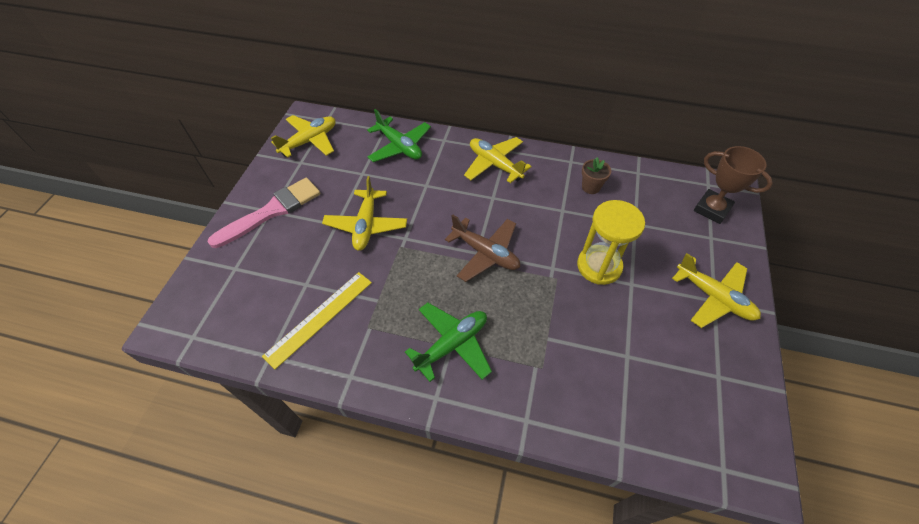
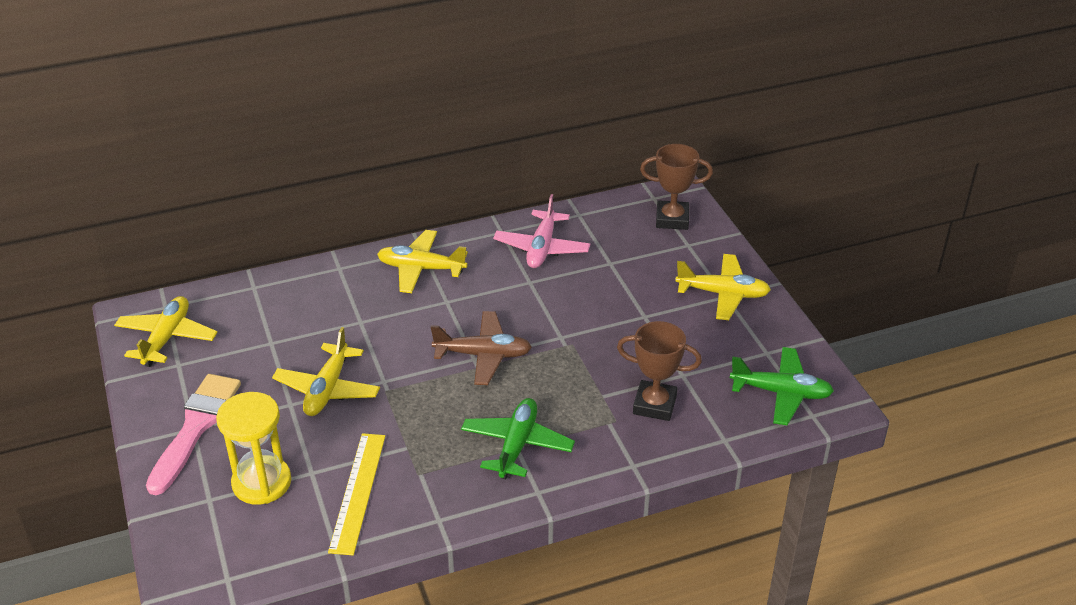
camera: 35 degrees left, 15 degrees down
yellow plane [322,176,407,251] -> yellow plane turned 45 degrees clockwise [272,327,380,416]
green plane [367,109,431,162] -> green plane moved to [730,347,834,425]
yellow hourglass [577,200,645,285] -> yellow hourglass moved to [216,392,291,505]
brown flower pot [582,157,611,194] -> pink plane [493,194,590,268]
none -> brown trophy [617,321,702,421]

